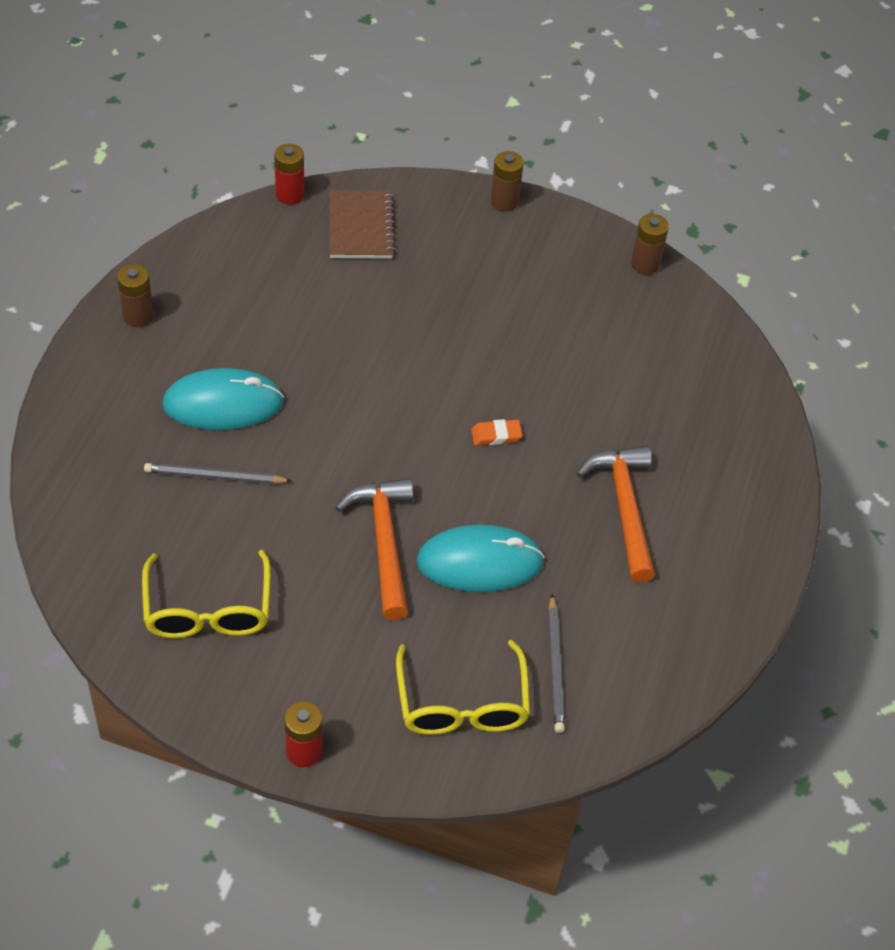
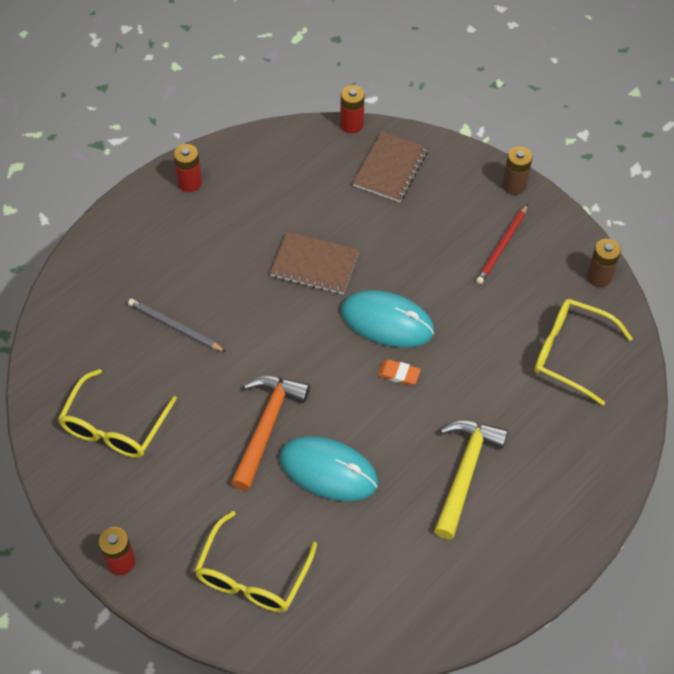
camera: 30 degrees right, 5 degrees up
brown battery [117,264,154,327] -> red battery [173,144,202,192]
turquoise mouse [162,368,284,430] -> turquoise mouse moved to [341,290,434,347]
grey pencil [548,594,565,733] -> none
orange hammer [577,446,655,583] -> yellow hammer [434,420,508,539]
none -> brown notebook [270,231,359,294]
none -> red pencil [476,204,528,284]
none -> yellow glasses [534,299,633,406]

